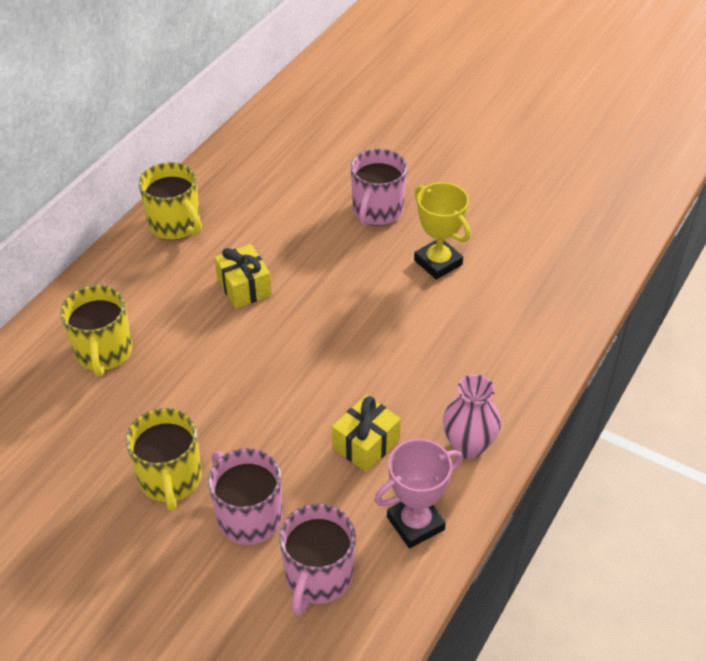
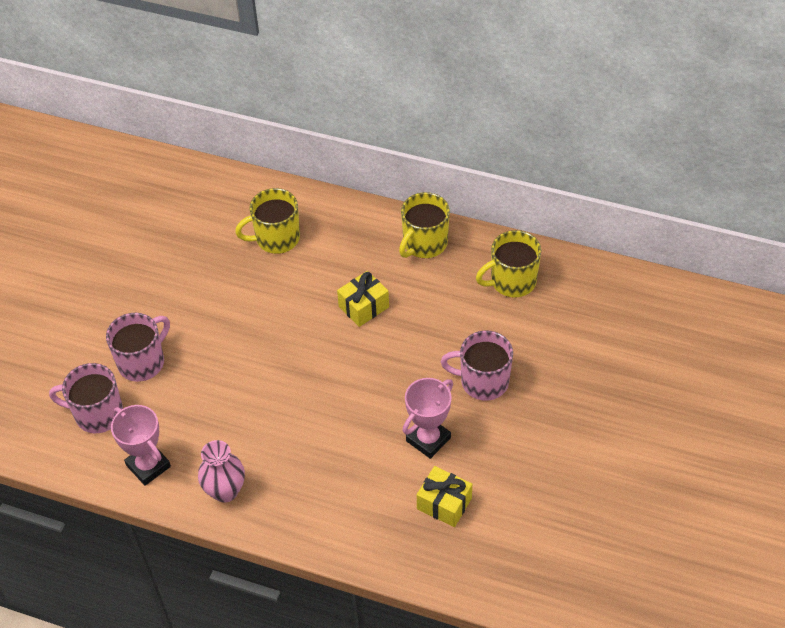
camera: 80 degrees right, 5 degrees up
yellow mug [126,408,202,511] -> yellow mug moved to [476,230,541,297]
yellow gift [332,395,401,472] -> yellow gift moved to [417,466,472,527]
yellow trophy [414,182,471,280] -> pink trophy [403,378,453,459]

